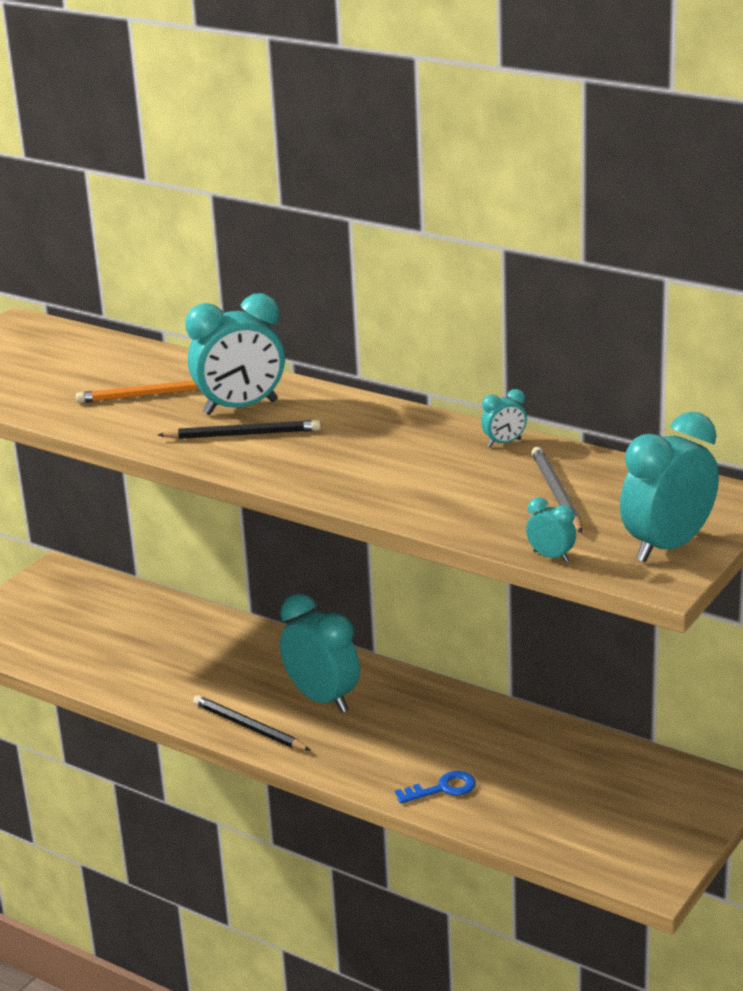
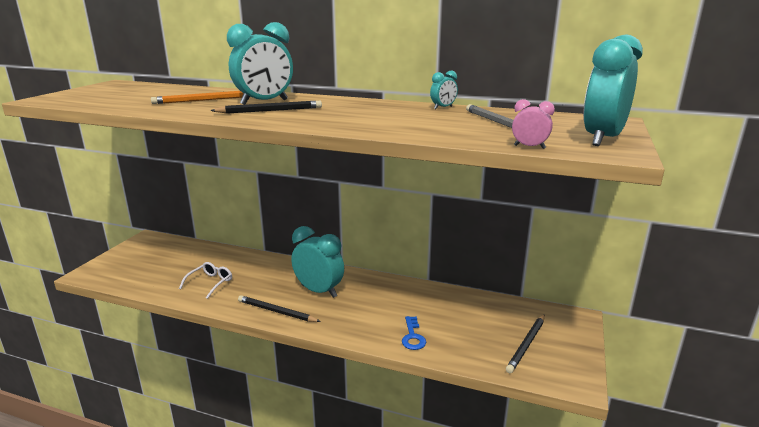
camera: 15 degrees left, 5 degrees down
blue key [395,771,476,803] -> blue key turned 120 degrees clockwise [402,316,426,350]
turquoise clock [526,497,576,562] -> pink clock [512,99,555,149]
none -> white glasses [179,262,232,299]
none -> black pencil [506,314,545,373]

